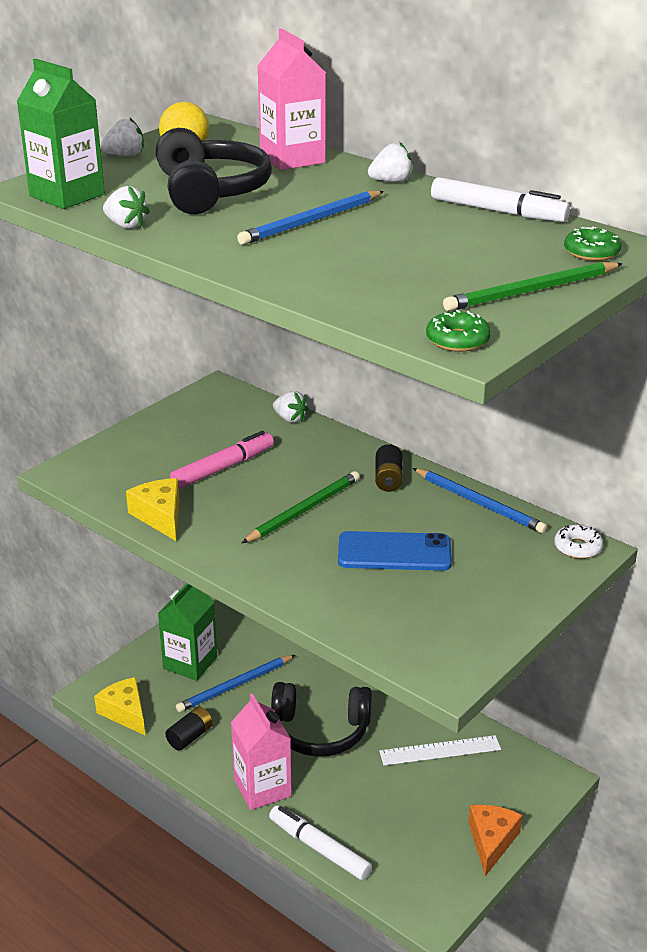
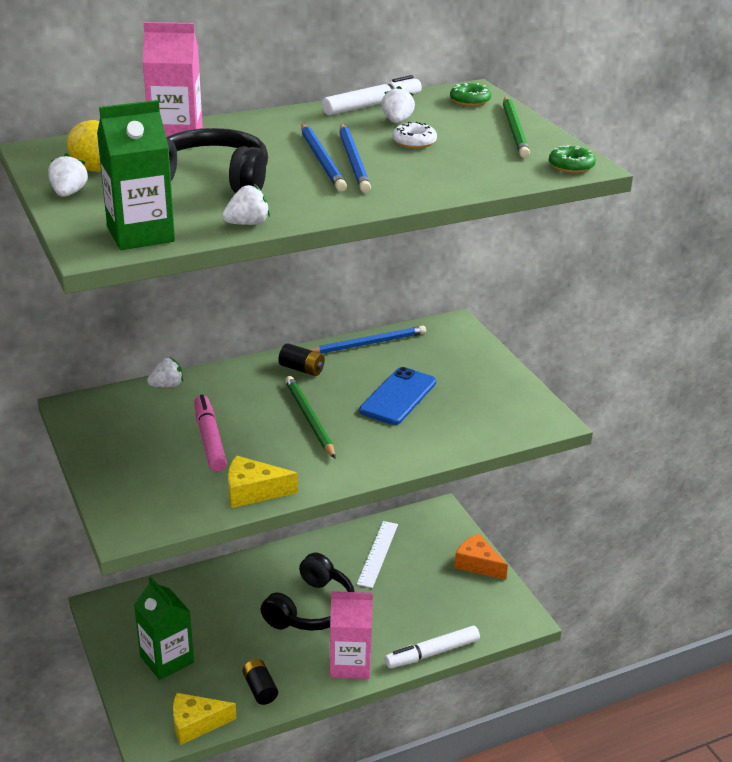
camera: 65 degrees left, 0 degrees up
blue pencil [176,655,295,712] -> blue pencil moved to [339,124,371,193]
white strawberry [368,142,413,182] -> white strawberry moved to [381,86,415,123]
white donut [554,525,603,559] -> white donut moved to [392,122,437,149]

